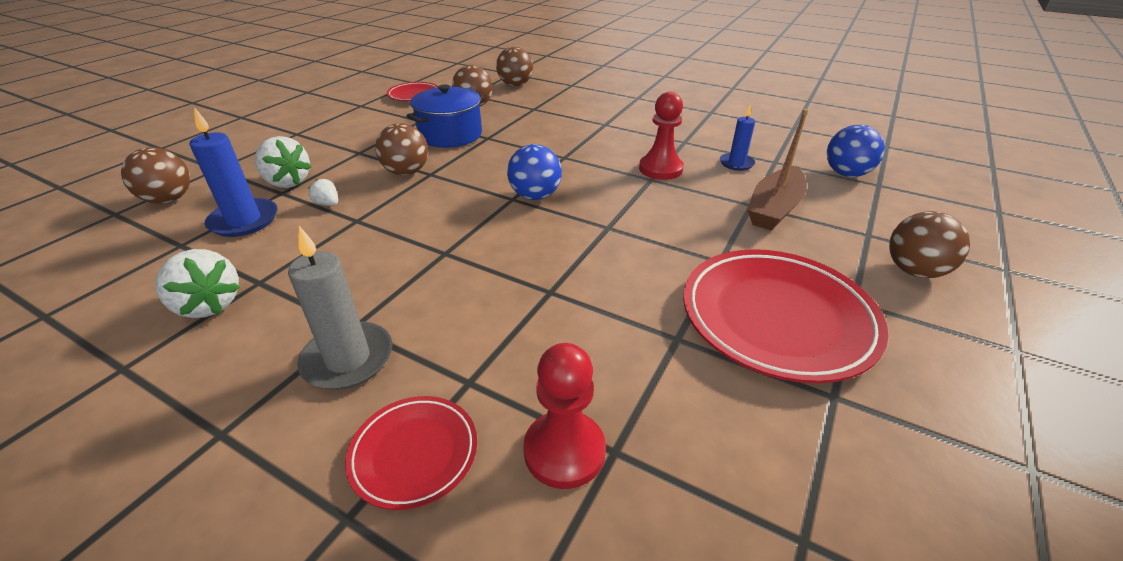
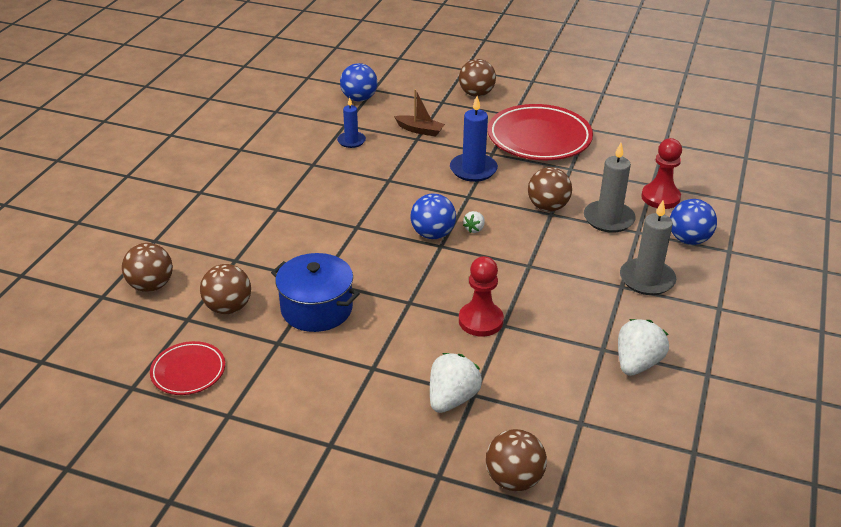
camera: 100 degrees left, 0 degrees up
blue candle [190,107,277,237] -> blue candle moved to [450,96,498,182]
white strawberry [308,179,338,206] -> white strawberry moved to [463,211,485,233]
red plate [345,396,477,510] -> blue ball [670,199,717,245]
brown ball [375,123,428,176] -> brown ball moved to [528,167,572,211]
red pawn [639,92,684,180] -> red pawn moved to [459,256,504,337]
brown boat [747,109,808,231] -> brown boat [394,89,445,137], size x0.65
none -> grey candle [584,143,636,233]

